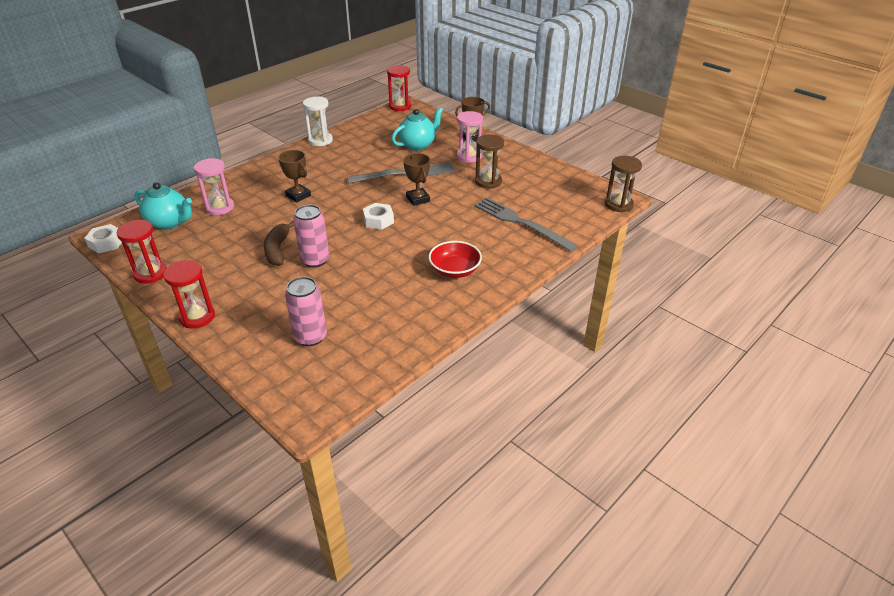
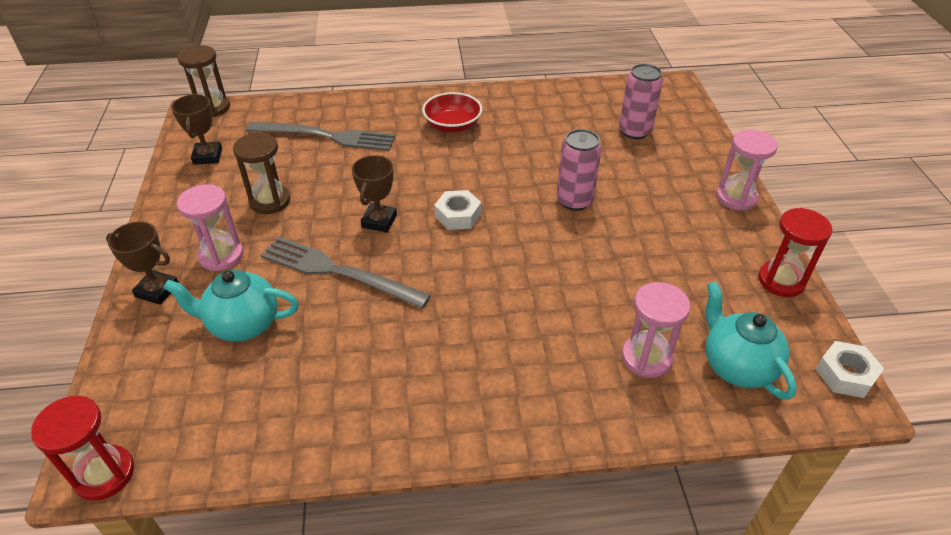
camera: 140 degrees left, 5 degrees up
red hourglass [163,260,215,328] -> pink hourglass [716,129,778,211]
brown banana [264,221,294,266] -> none
brown trophy [278,150,311,203] -> brown trophy moved to [171,94,222,165]
white hourglass [303,97,333,146] -> none
grey fork [475,197,578,252] -> grey fork turned 75 degrees counterclockwise [246,122,396,151]

